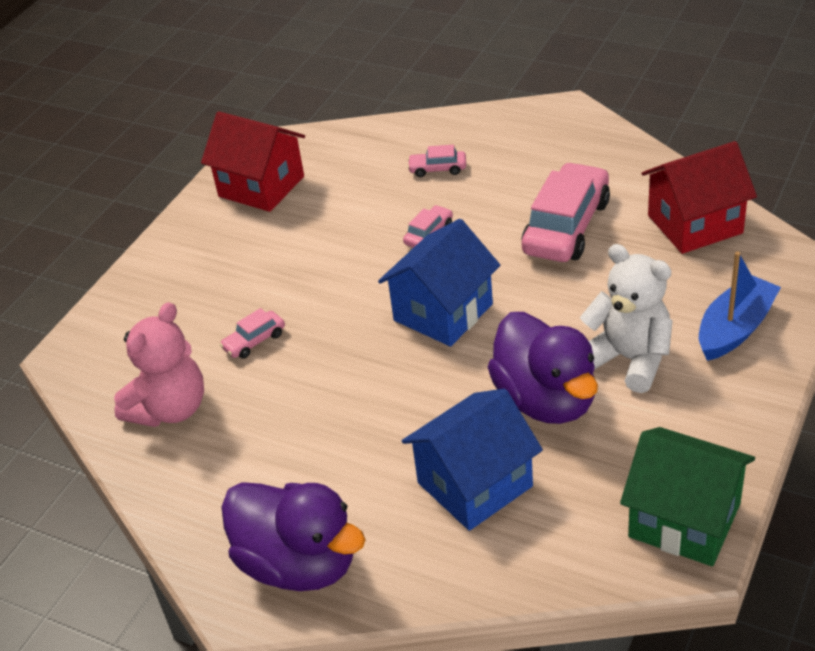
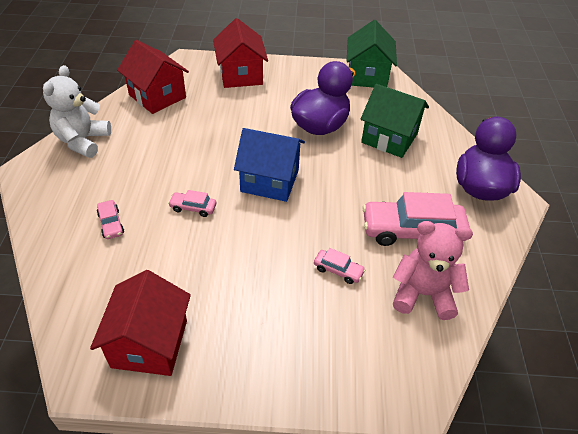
camera: 120 degrees left, 5 degrees up
blue house [402,389,543,531] -> green house [361,84,429,158]
pink car [521,162,610,262] -> pink car moved to [362,192,470,246]
white teddy bear [580,244,673,393] -> white teddy bear moved to [43,65,111,158]
blue boat [699,251,781,361] -> red house [213,18,268,88]

